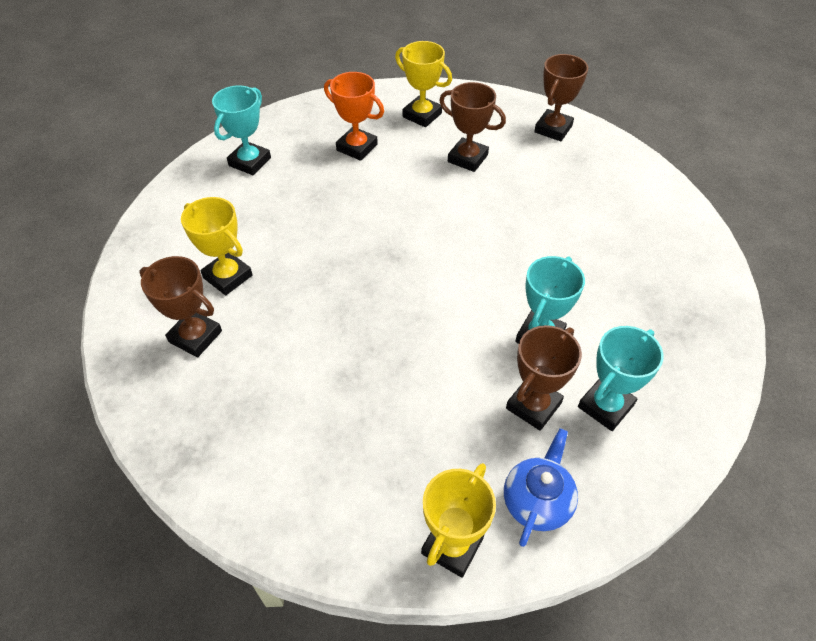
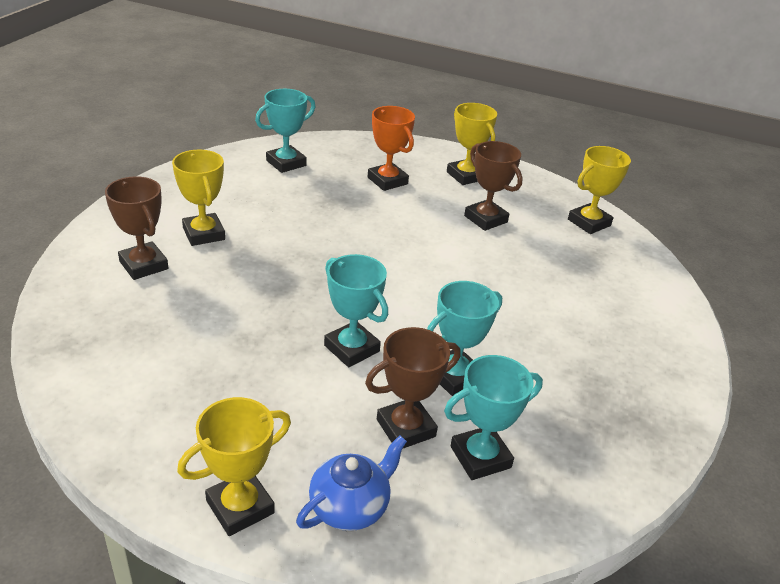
camera: 20 degrees right, 15 degrees down
brown trophy [534,54,588,141] -> yellow trophy [568,146,631,234]
none -> turquoise trophy [324,254,388,367]

